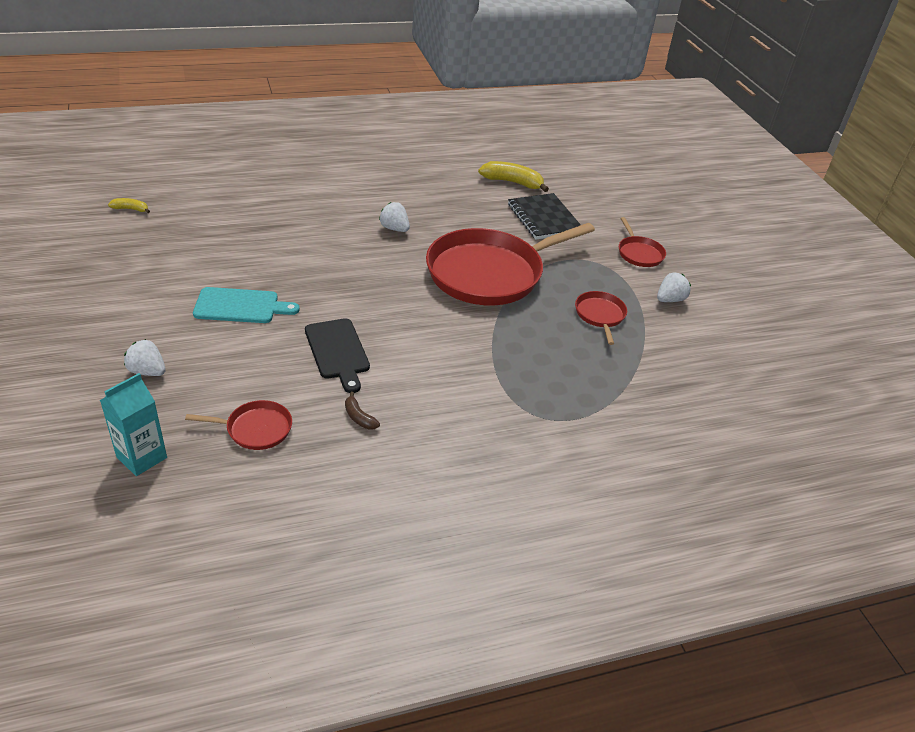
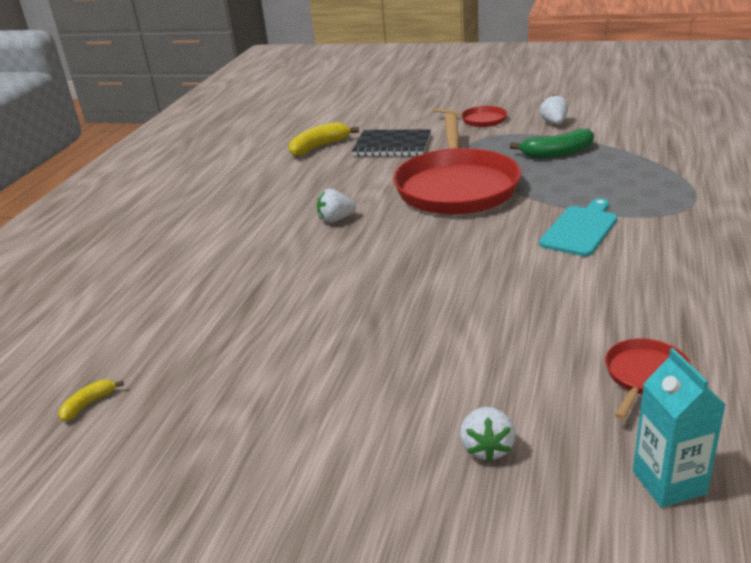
camera: 50 degrees left, 10 degrees down
white strawberry [124,339,166,376] -> white strawberry turned 60 degrees counterclockwise [460,407,516,462]
turquoise cutting board [193,287,300,323] -> turquoise cutting board moved to [539,198,617,256]
black cutting board [305,318,370,393] -> none
brown banana [345,392,380,429] -> none
red pan [575,291,627,345] -> green banana [510,129,594,158]

